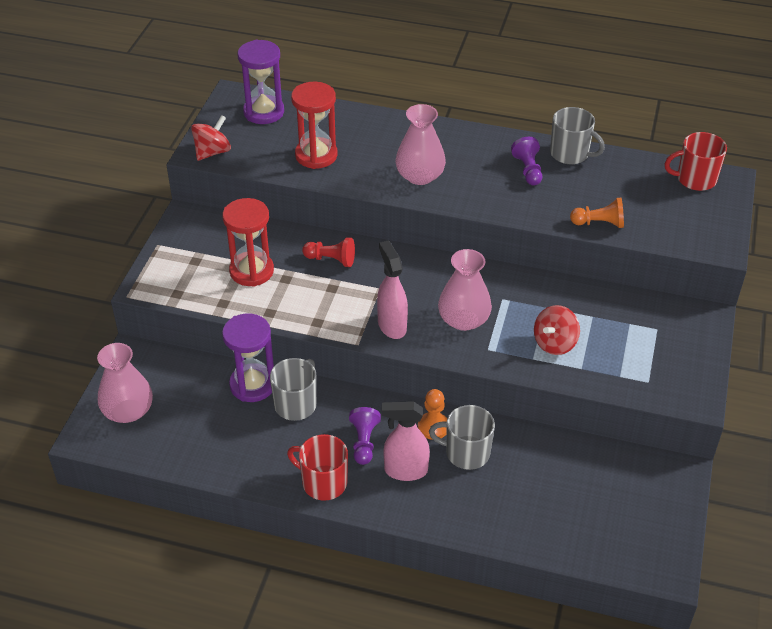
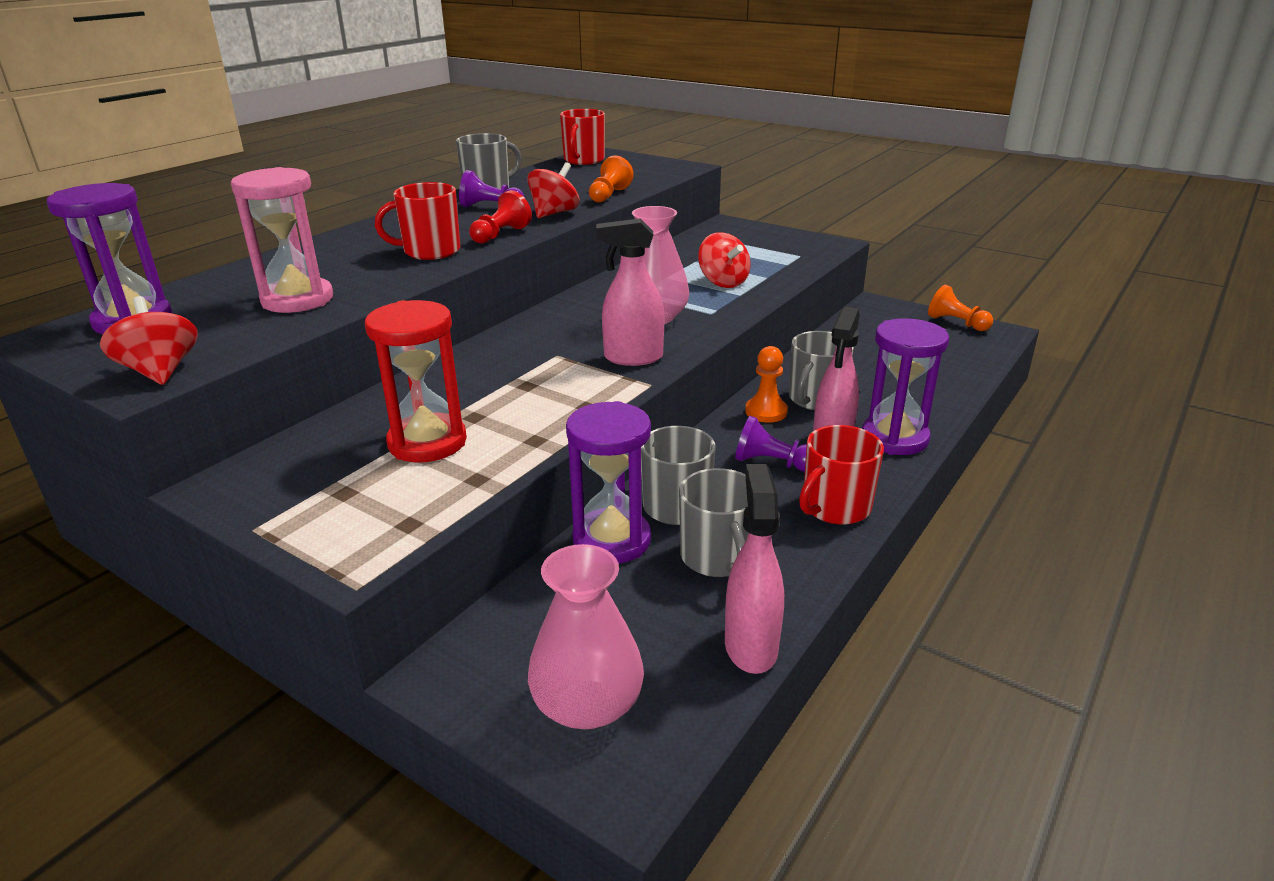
camera: 70 degrees left, 15 degrees down
red hourglass [291,82,338,169] -> pink hourglass [231,167,333,313]
red pawn [302,237,355,267] -> red pawn moved to [469,190,532,244]
pink vase [396,104,446,185] -> red mug [375,182,460,260]
none -> red spinning top [527,162,580,218]
none -> grey mug [679,468,749,577]
none -> pink spray bottle [725,464,784,674]
none -> purple hourglass [862,318,949,455]
none -> orange pawn [928,285,993,331]

